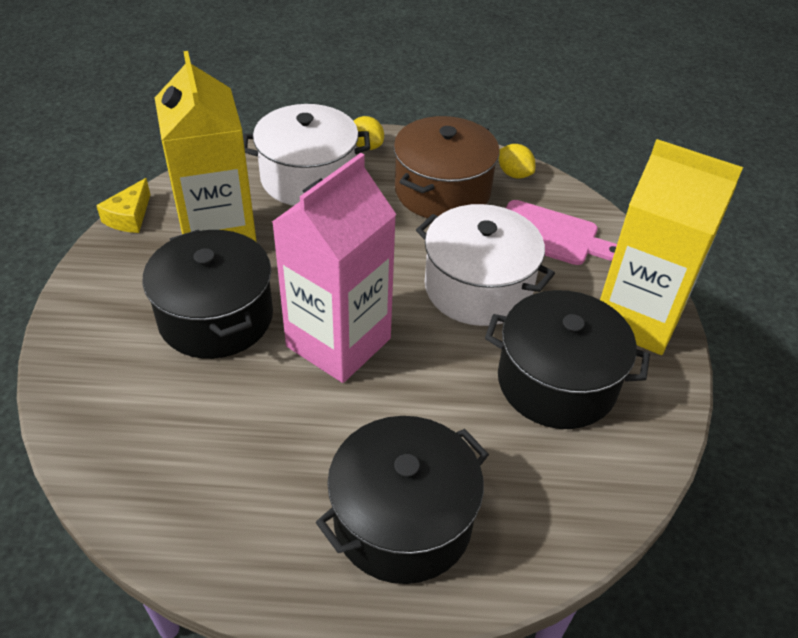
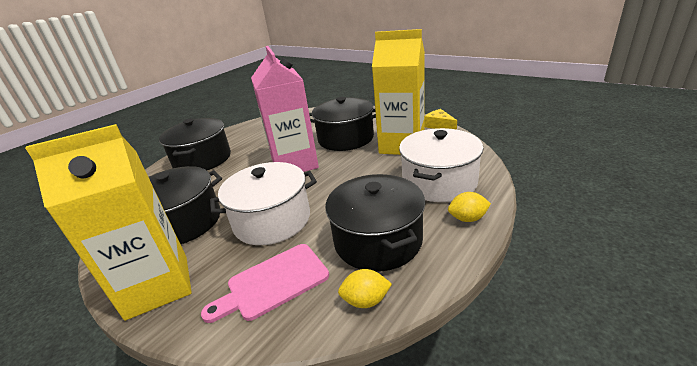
camera: 130 degrees right, 15 degrees down
brown pot [393,116,500,218] -> black pot [325,174,425,272]

